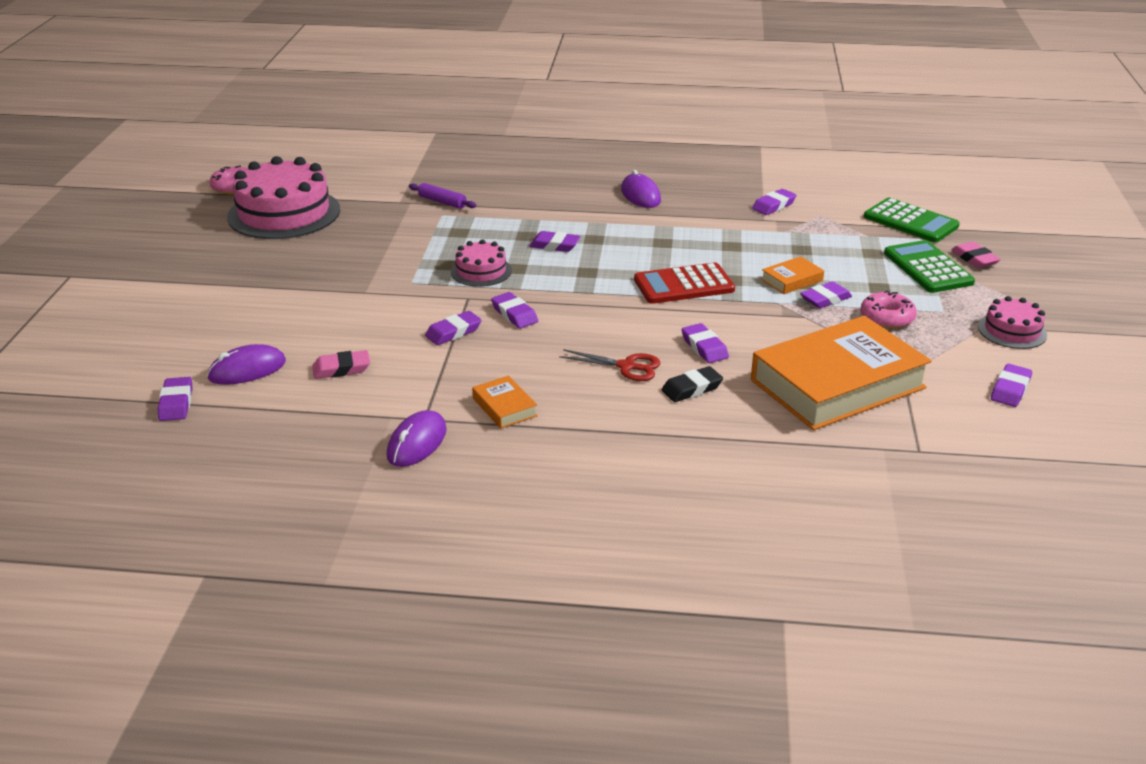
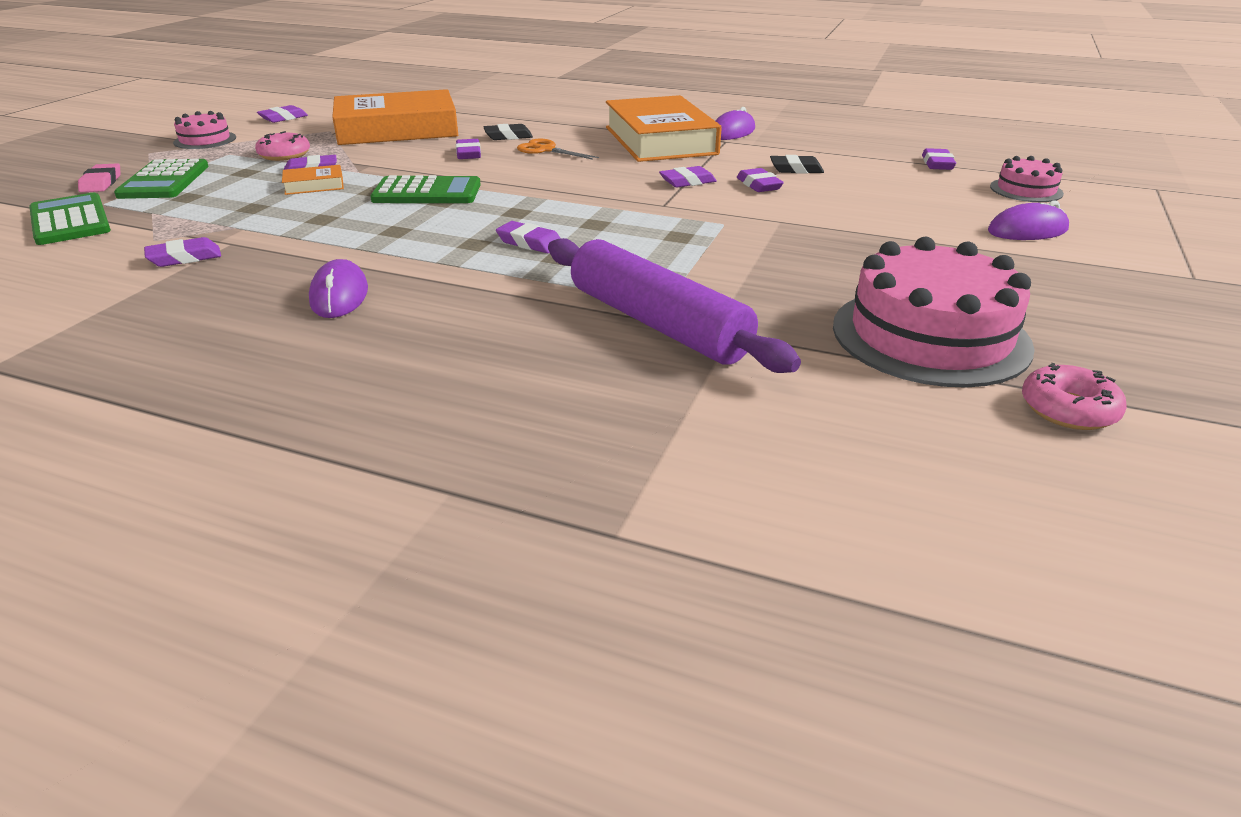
camera: 165 degrees left, 0 degrees up
purple mouse [207,344,286,385] -> purple mouse moved to [988,200,1069,240]
pink eraser [312,350,370,379] -> black eraser [770,155,824,174]
purple rolling pin [409,183,476,209] -> purple rolling pin [548,238,801,373], size x2.38
pink cake [451,239,512,287] -> pink cake moved to [990,156,1064,202]
orange book [472,376,538,429] -> orange book [606,95,722,162], size x2.45
purple eraser [491,292,538,328] -> purple eraser moved to [737,168,784,192]
red scissors [559,349,661,381] -> orange scissors [517,138,599,160]
red calculator [634,262,735,304] -> green calculator [370,175,481,203]

